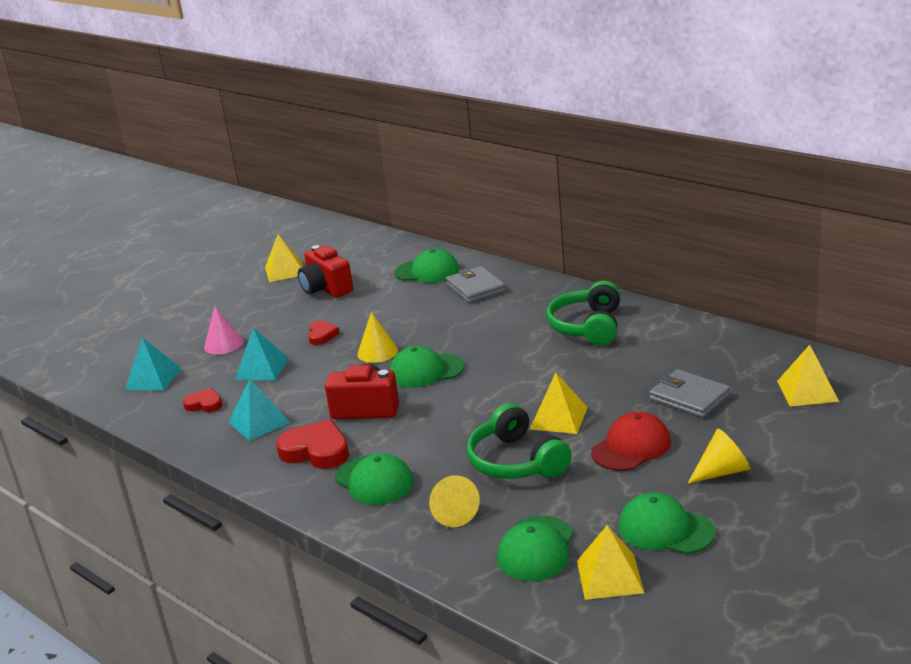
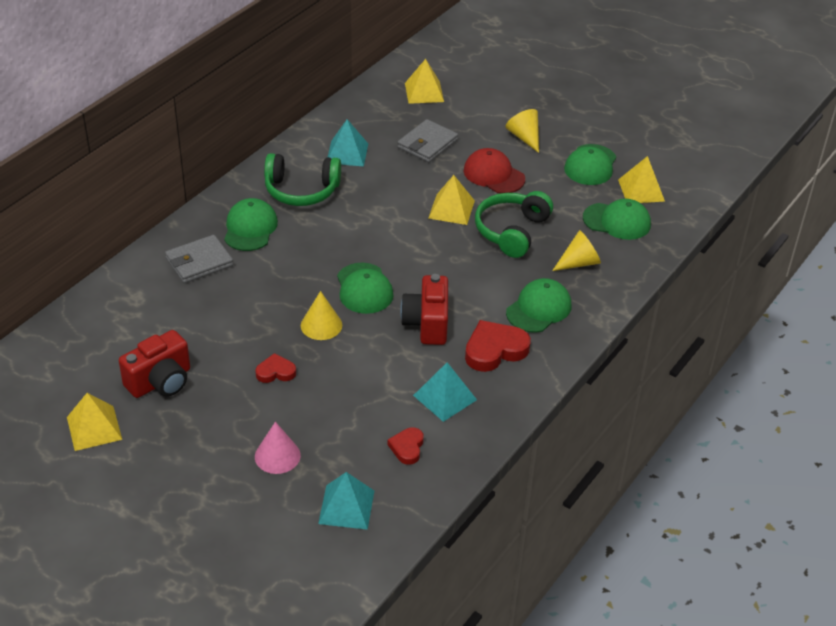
camera: 100 degrees left, 15 degrees up
turquoise pyramid [235,327,289,380] -> turquoise pyramid moved to [328,119,368,166]
red heart [276,419,349,469] -> red heart turned 45 degrees clockwise [465,320,531,372]
green cap [394,249,459,283] -> green cap moved to [224,198,278,251]
green headphones [467,403,571,479] -> green headphones turned 150 degrees clockwise [475,191,553,258]

